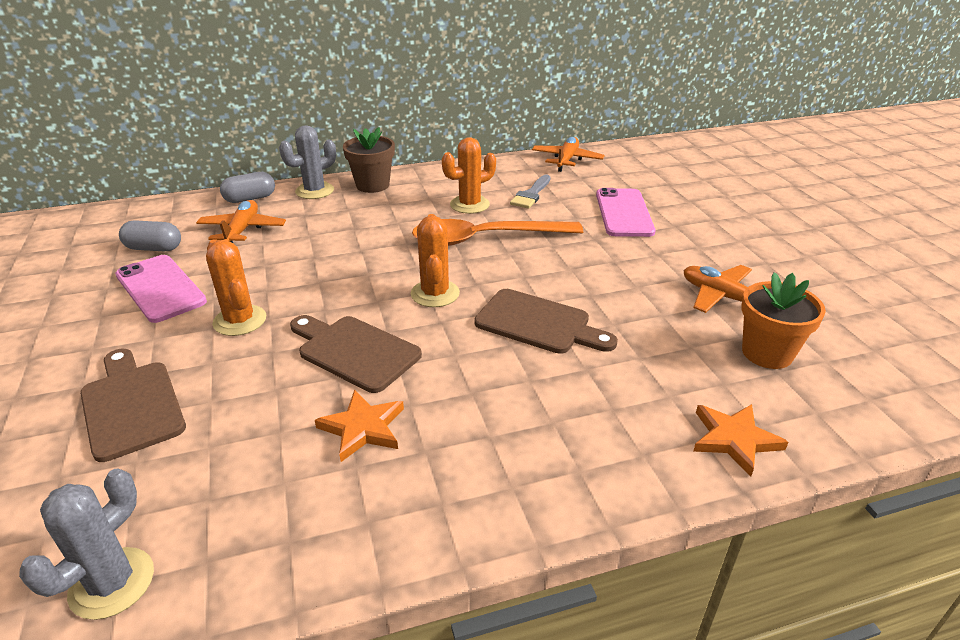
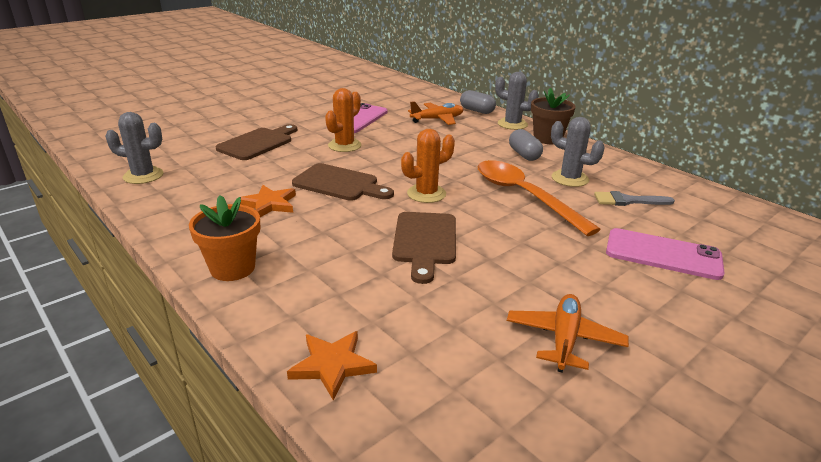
camera: 65 degrees right, 5 degrees down
grey capsule [119,221,181,251] -> grey capsule moved to [509,129,543,161]
brown cutting board [290,315,422,393] -> brown cutting board turned 105 degrees clockwise [292,163,394,201]
orange cactus [442,137,496,214] -> grey cactus [551,117,605,187]
orange plane [532,137,604,172] -> none
pink phone [596,188,656,237] -> pink phone turned 45 degrees clockwise [606,228,725,280]
orange flower pot [741,272,826,369] -> orange flower pot moved to [189,195,260,281]

